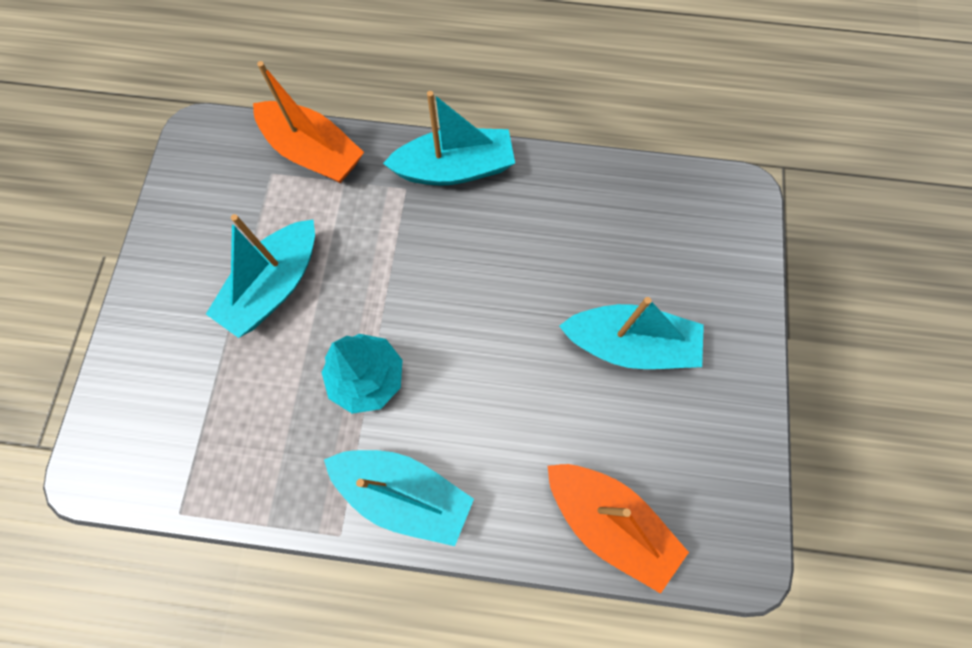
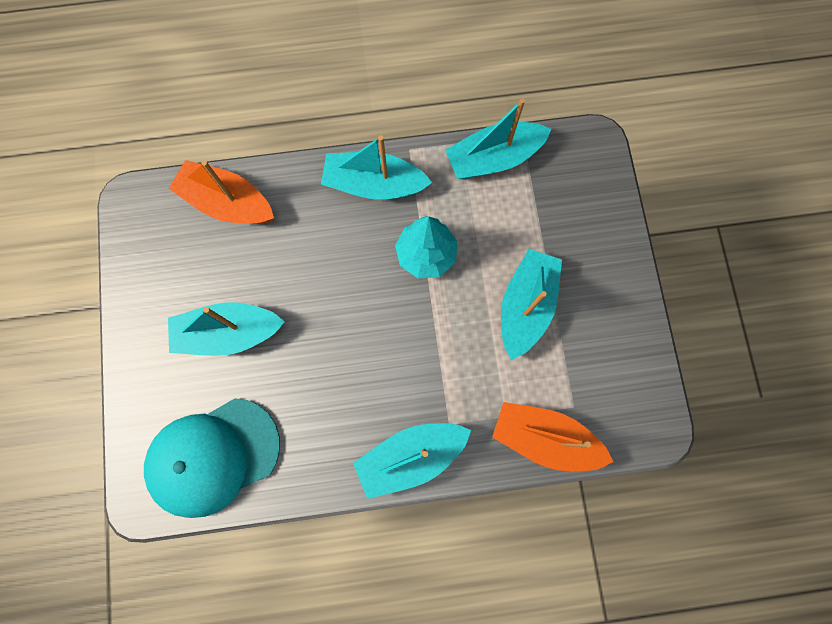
camera: 165 degrees right, 5 degrees up
none -> turquoise cap [144,398,280,518]
none -> turquoise boat [445,98,551,179]

